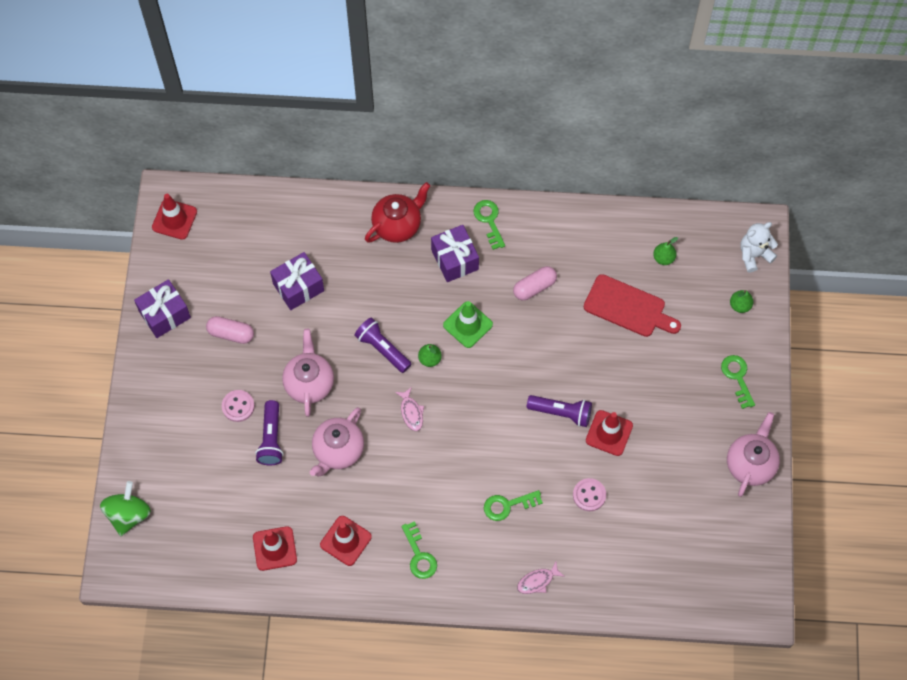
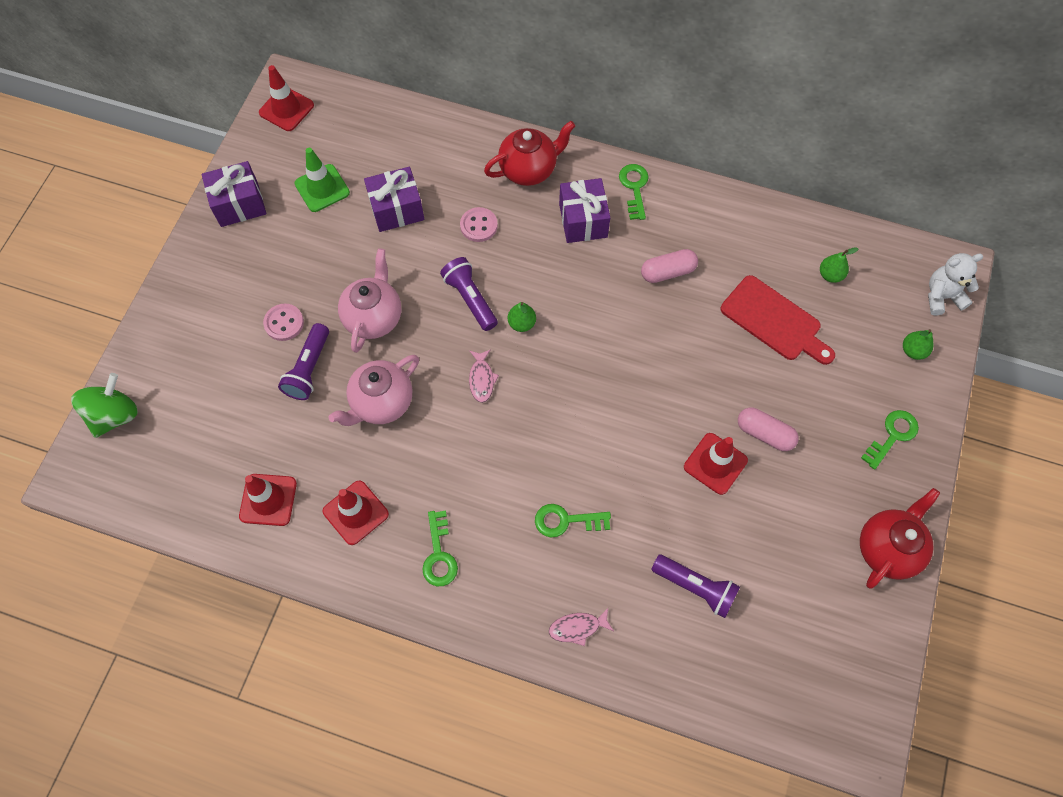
camera: 15 degrees right, 0 degrees up
pink capsule [206,316,254,344] -> pink capsule moved to [738,407,799,451]
green traffic cone [443,301,493,348] -> green traffic cone moved to [294,148,350,212]
purple flashlight [527,395,592,427] -> purple flashlight moved to [651,555,740,618]
pink button [573,478,606,511] -> pink button moved to [460,207,498,242]
green key [721,355,755,409] -> green key turned 45 degrees clockwise [861,410,919,470]
pink teapot [727,412,780,497] -> red teapot [860,488,940,589]

